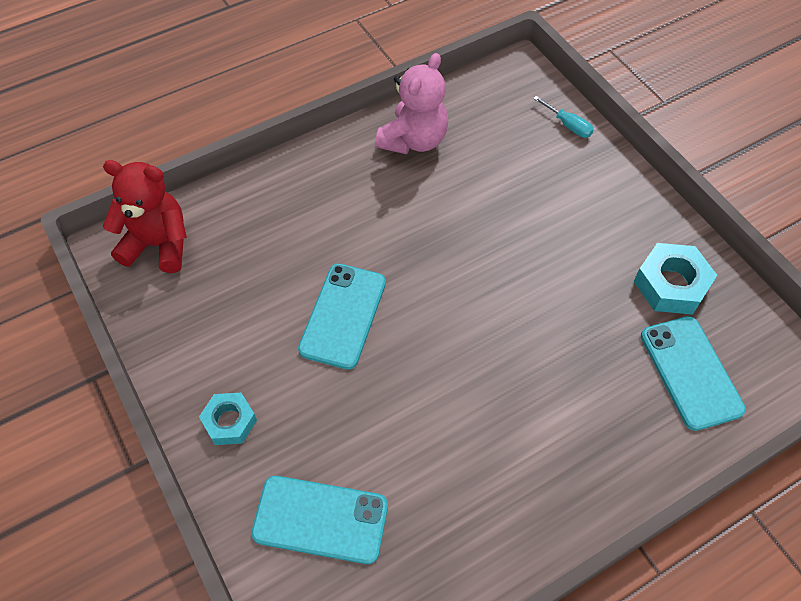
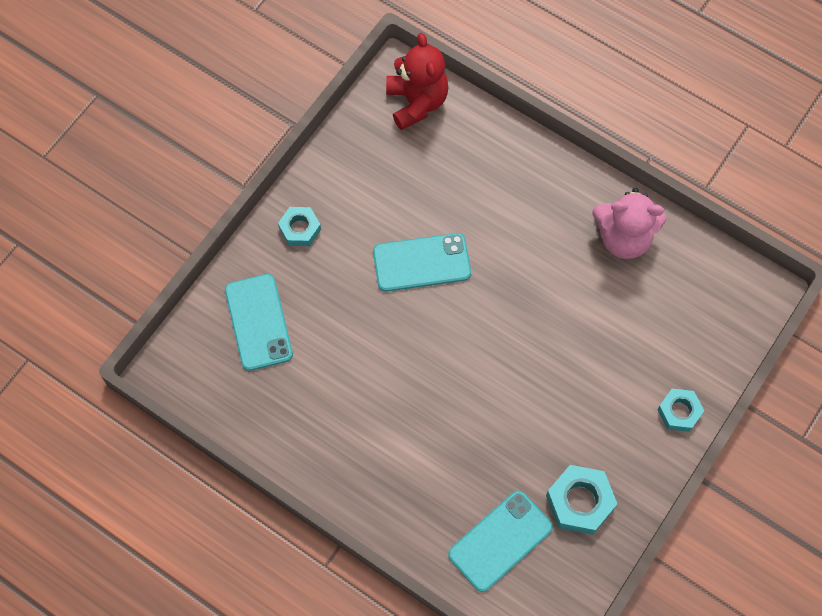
camera: 65 degrees right, 10 degrees up
turquoise screwdriver [533,96,594,138] -> none
none -> turquoise nut [657,389,704,432]

